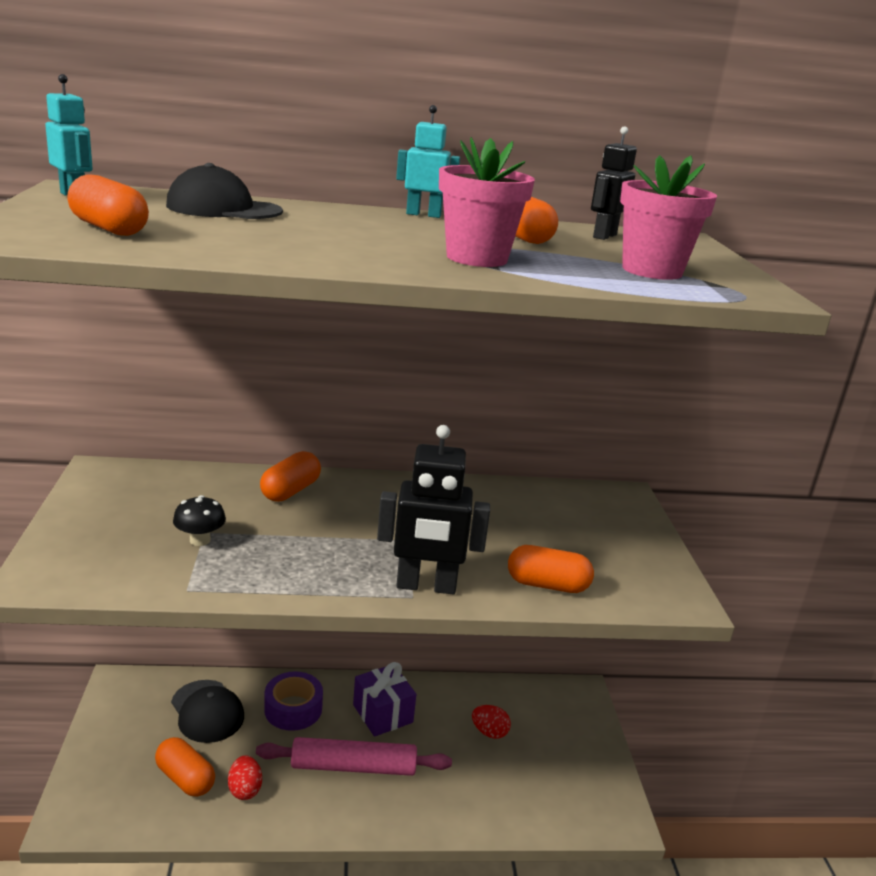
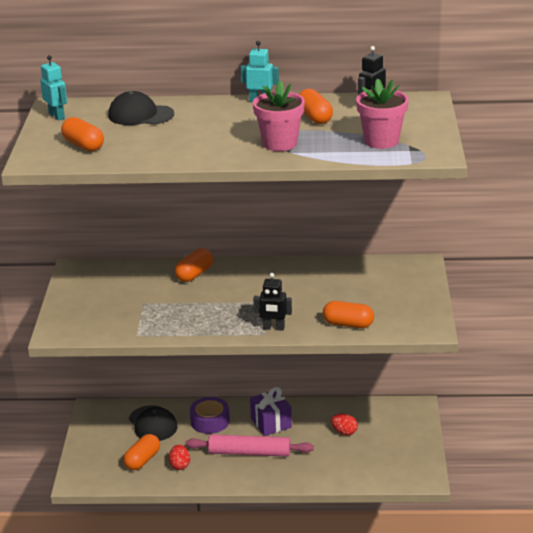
camera: 10 degrees right, 5 degrees up
orange capsule [155,737,215,797] -> orange capsule turned 75 degrees clockwise [123,434,160,470]
black mushroom [173,495,226,546] -> none
black robot [377,425,490,594] -> black robot [253,273,292,331], size x0.61

